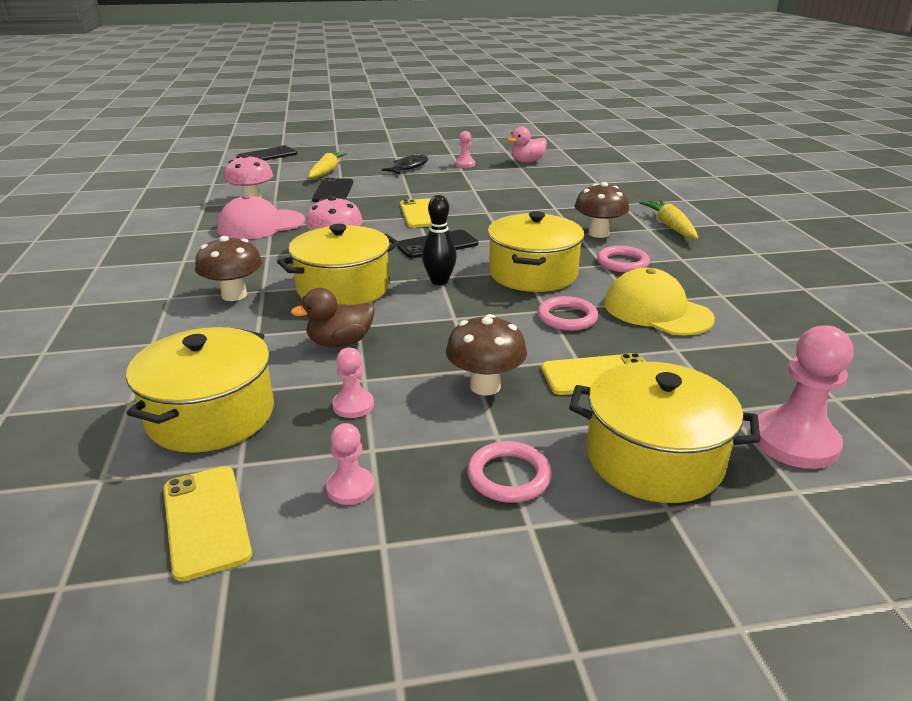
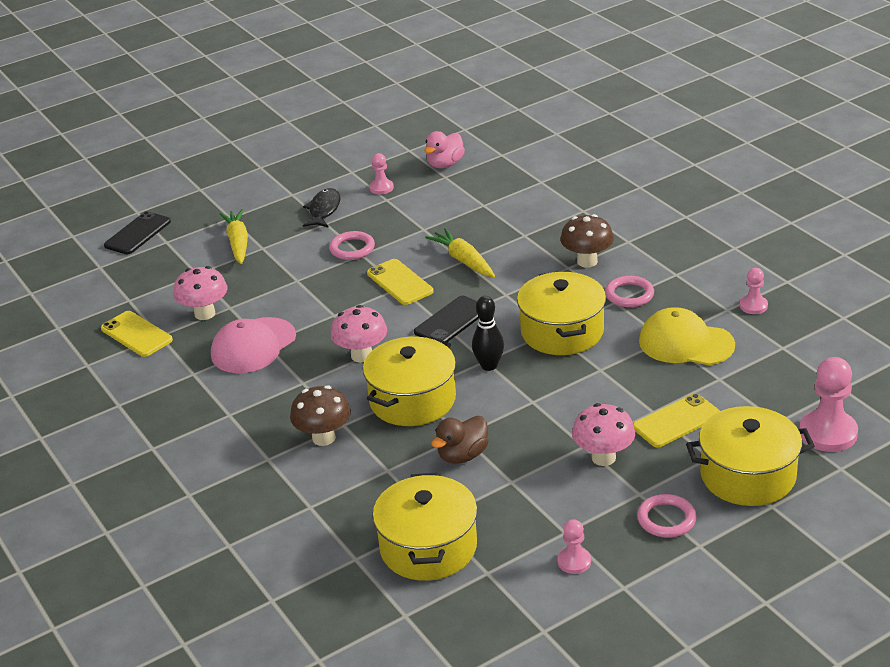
camera: 20 degrees left, 5 degrees up
yellow phone [163,466,252,581] -> yellow phone moved to [101,311,173,357]
black phone [312,178,353,202] -> none
pink pawn [332,348,374,418] -> pink pawn moved to [740,268,768,314]
brown mushroom [446,314,527,395] -> pink mushroom [572,403,635,466]
pink ring [538,296,598,331] -> pink ring moved to [329,231,375,260]
yellow carrot [639,200,698,239] -> yellow carrot moved to [425,228,495,277]

